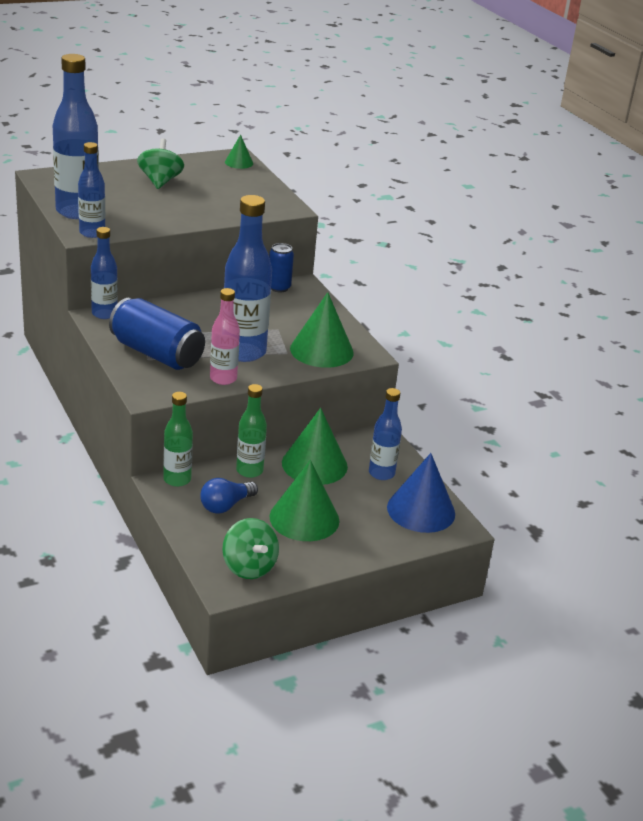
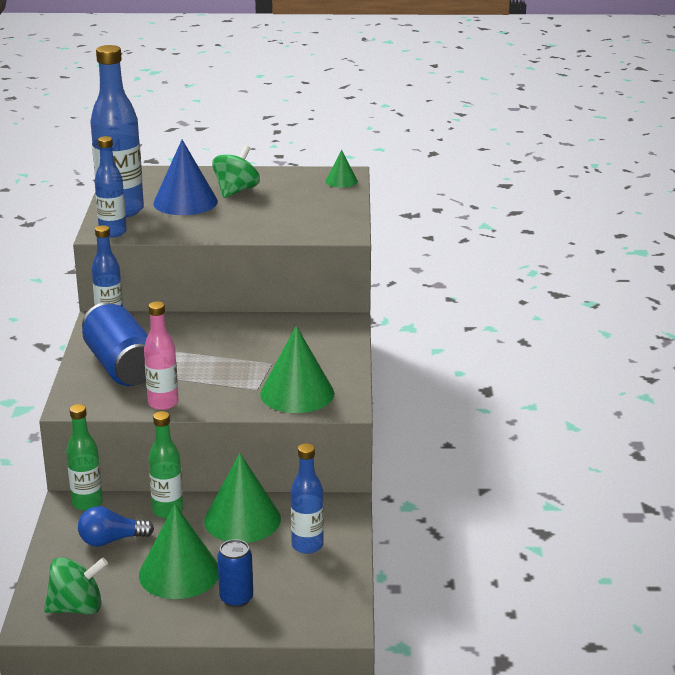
camera: 30 degrees right, 5 degrees down
green spinning top [222,518,279,579] -> green spinning top turned 105 degrees counterclockwise [44,557,108,614]
blue bottle [224,195,272,362] -> none
blue can [269,243,294,292] -> blue can moved to [217,539,253,608]
blue cone [387,453,455,533] -> blue cone moved to [153,140,218,215]

